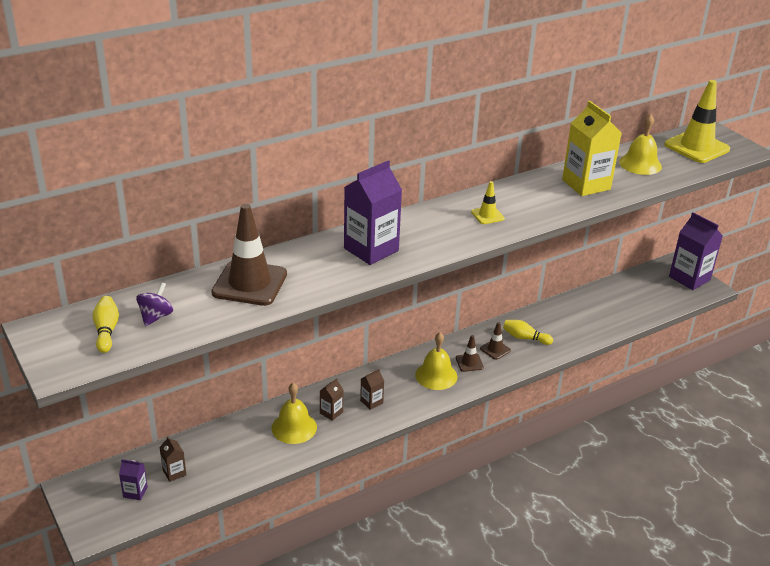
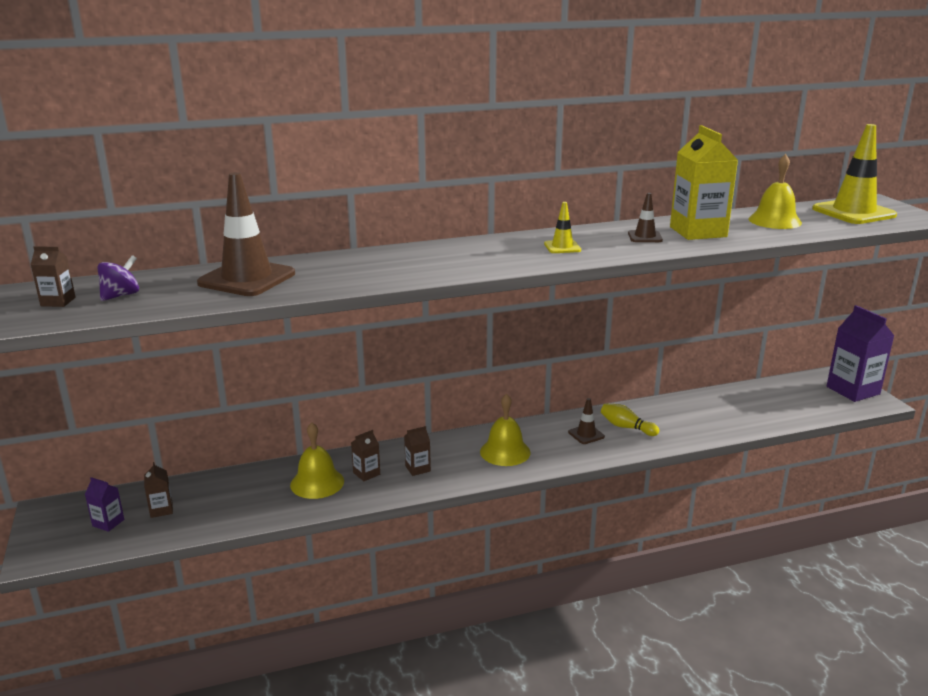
camera: 15 degrees right, 10 degrees down
yellow bowling pin [93,296,119,353] -> brown carton [31,246,76,307]
purple carton [344,160,402,265] -> none
brown traffic cone [456,335,484,372] -> brown traffic cone moved to [628,193,663,242]

